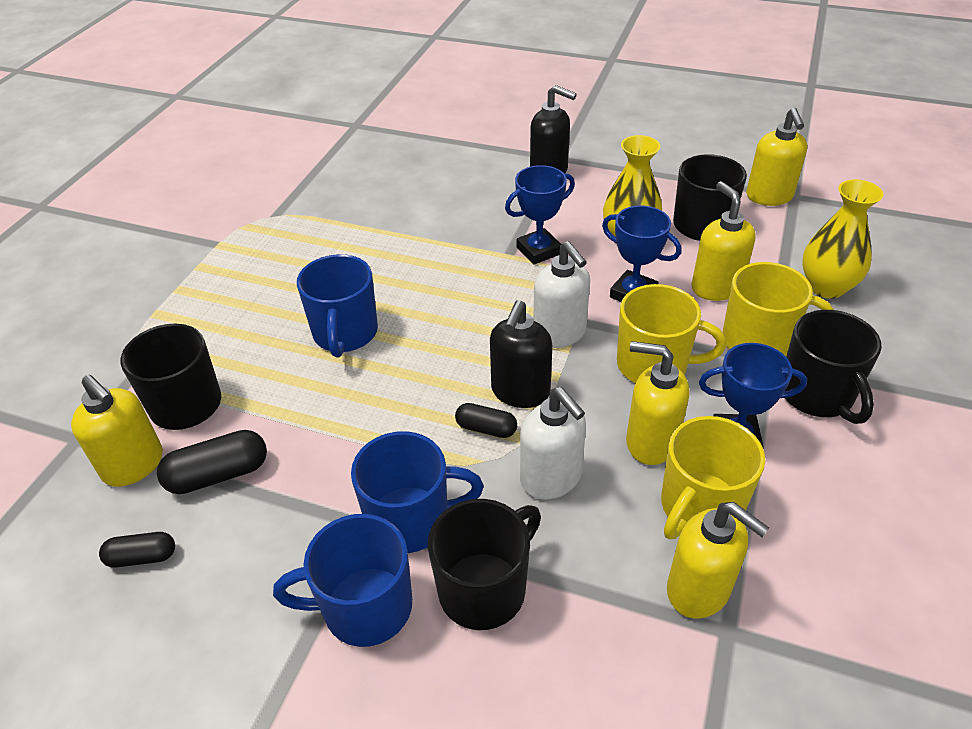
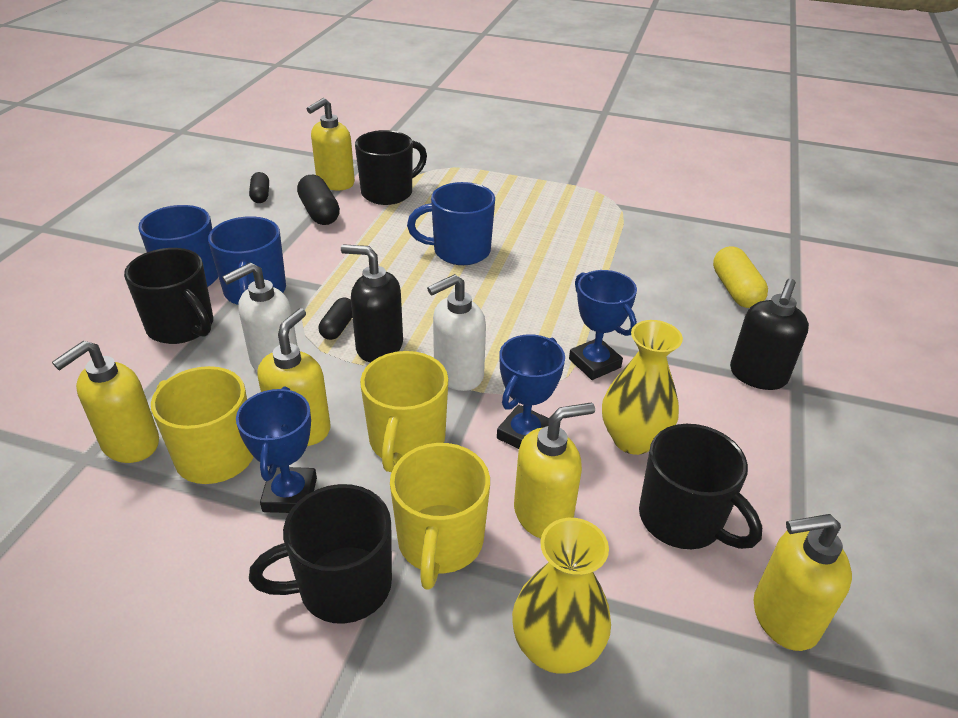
camera: 85 degrees right, 5 degrees down
none -> yellow capsule [713,246,768,308]

